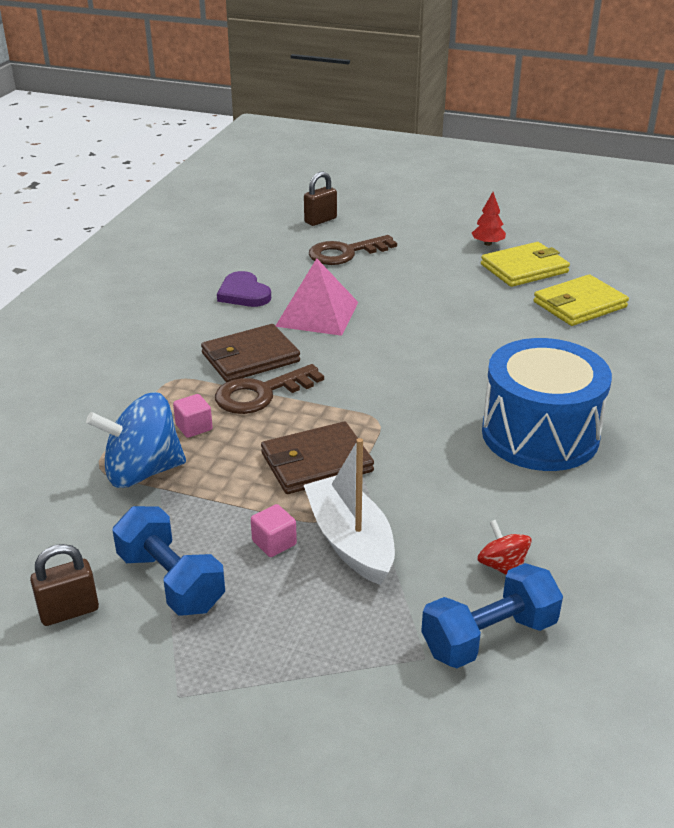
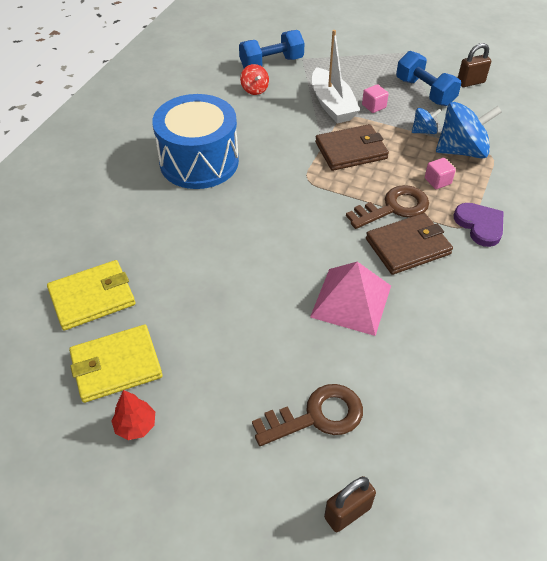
camera: 175 degrees left, 15 degrees up
purple heart [217,271,271,307] -> purple heart moved to [454,203,504,247]
none -> blue spinning top [412,108,442,134]

